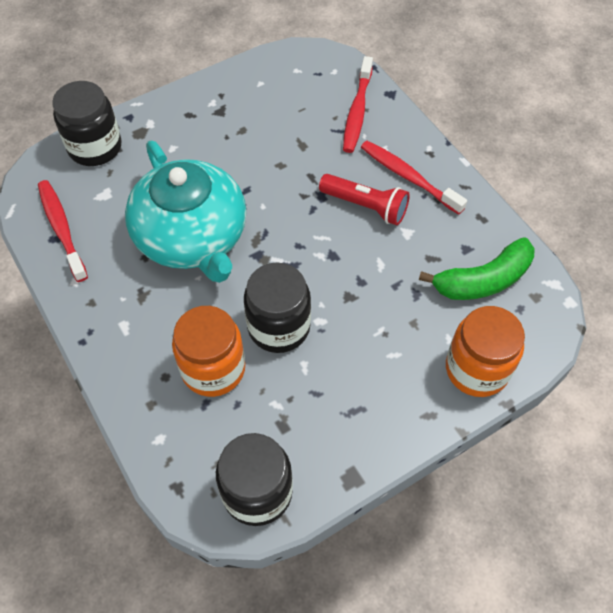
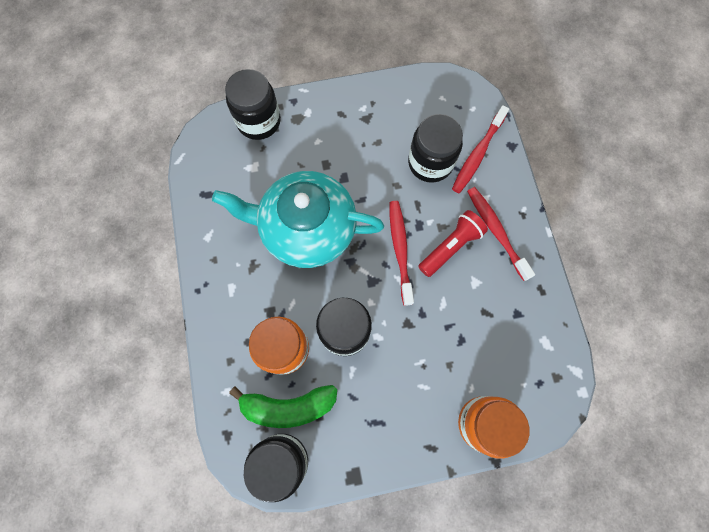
camera: 20 degrees right, 15 degrees up
red toothbrush [38,180,88,282] -> red toothbrush moved to [389,201,414,306]
turquoise teapot [125,141,247,283] -> turquoise teapot turned 105 degrees clockwise [212,171,384,268]
red flashlight [319,174,410,225] -> red flashlight turned 90 degrees counterclockwise [418,210,488,277]
green banana [419,237,535,300] -> green banana moved to [229,385,337,428]
none -> black jar [408,114,463,183]

